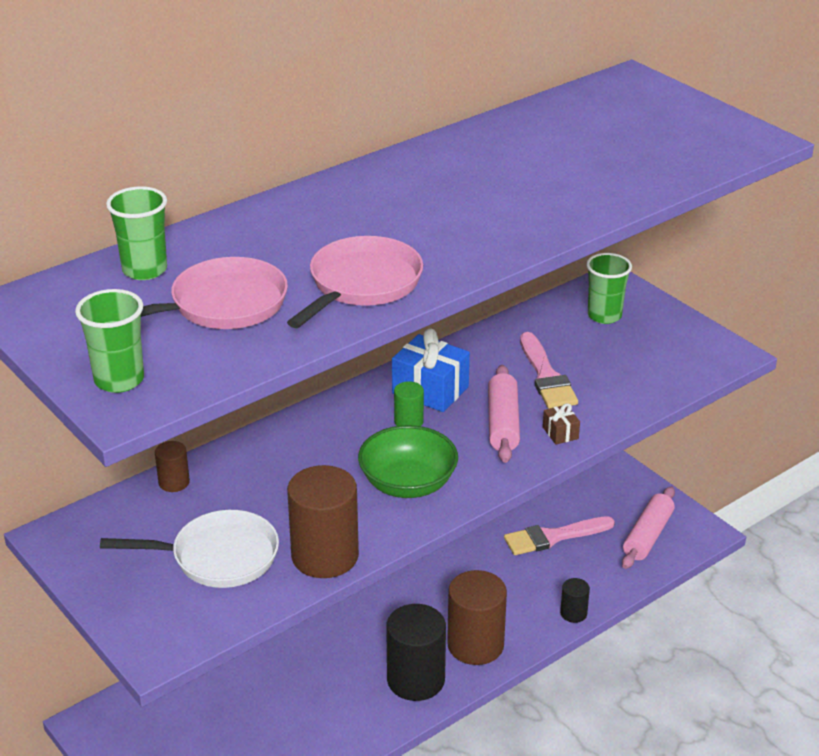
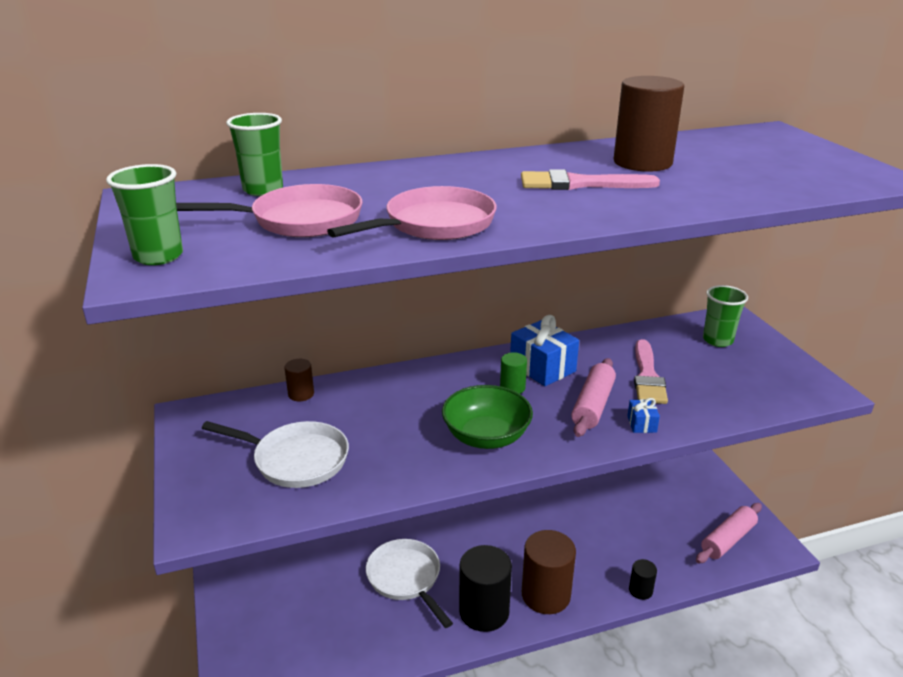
camera: 20 degrees right, 5 degrees down
brown cylinder [287,465,359,578] -> brown cylinder moved to [614,76,684,172]
pink brush [504,516,615,555] -> pink brush moved to [521,169,660,190]
brown gift [543,403,580,445] -> blue gift [627,398,660,433]
none -> white pan [366,539,453,628]

